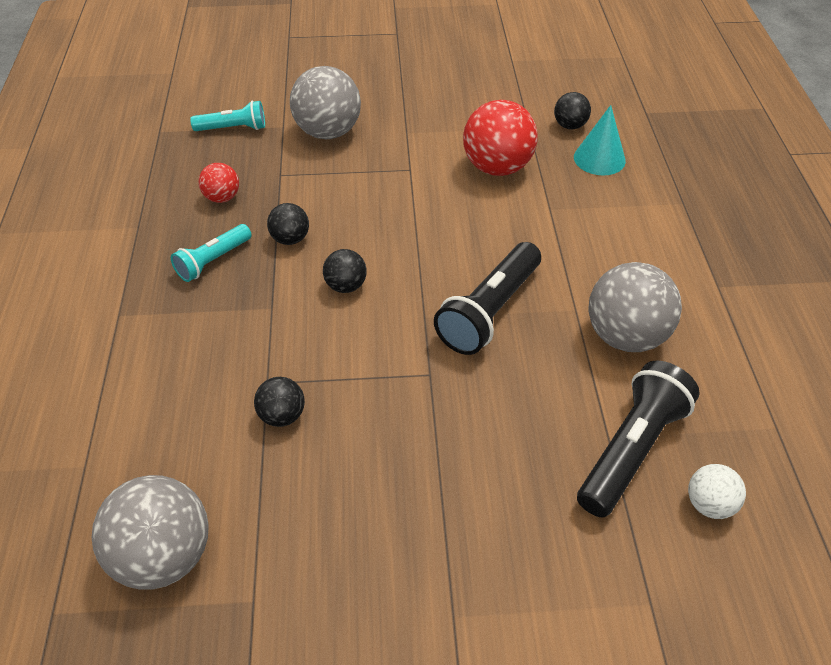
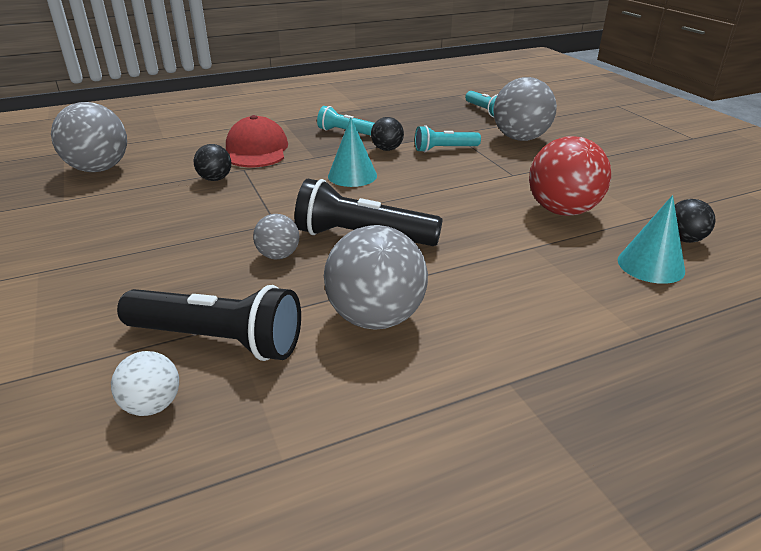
camera: 70 degrees right, 15 degrees down
red ball [199,163,239,203] -> none
black ball [323,249,367,293] -> turquoise cone [328,117,377,187]
none -> red cap [226,115,288,167]
none -> grey ball [253,214,299,259]
none -> turquoise flashlight [415,125,481,152]

